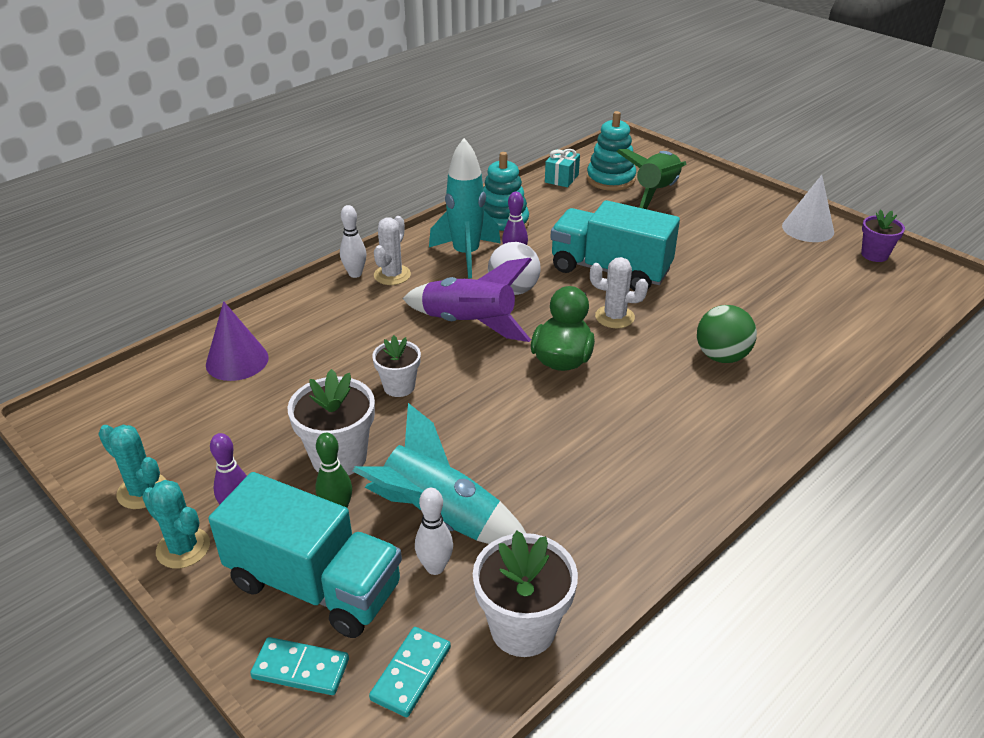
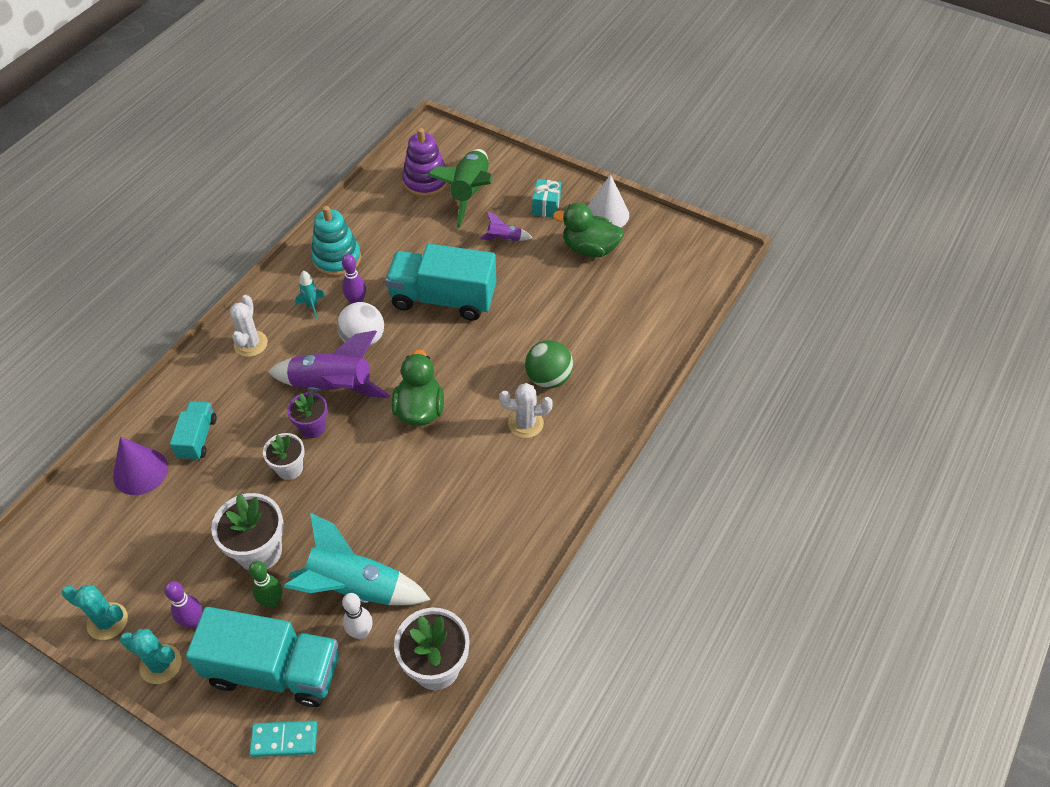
camera: 15 degrees left, 15 degrees up
white bowling pin [340,205,366,278] -> none
turquoise domino [369,627,451,717] -> none
turquoise rocket [429,138,501,279] -> turquoise rocket [295,270,325,319], size x0.46
turquoise gift [545,149,580,188] -> turquoise gift moved to [532,179,561,218]
turquoise stacking toy [587,111,636,191] -> purple stacking toy [402,128,448,198]
white cactus [590,257,648,328] -> white cactus moved to [499,383,553,438]
purple flower pot [861,209,905,262] -> purple flower pot moved to [287,392,328,438]
none -> turquoise truck [170,401,217,461]
none -> purple rocket [480,211,533,241]
none -> green duck [553,203,624,257]

